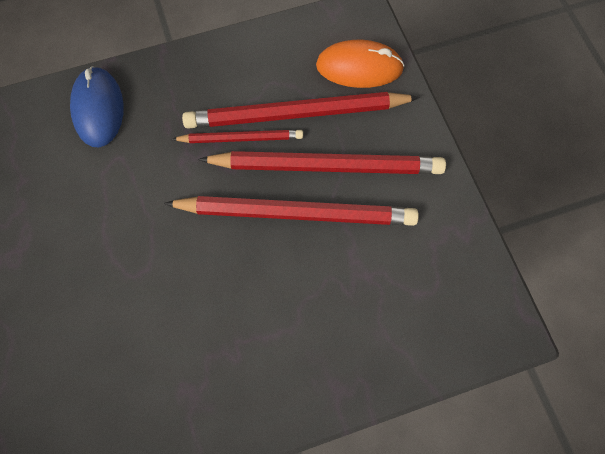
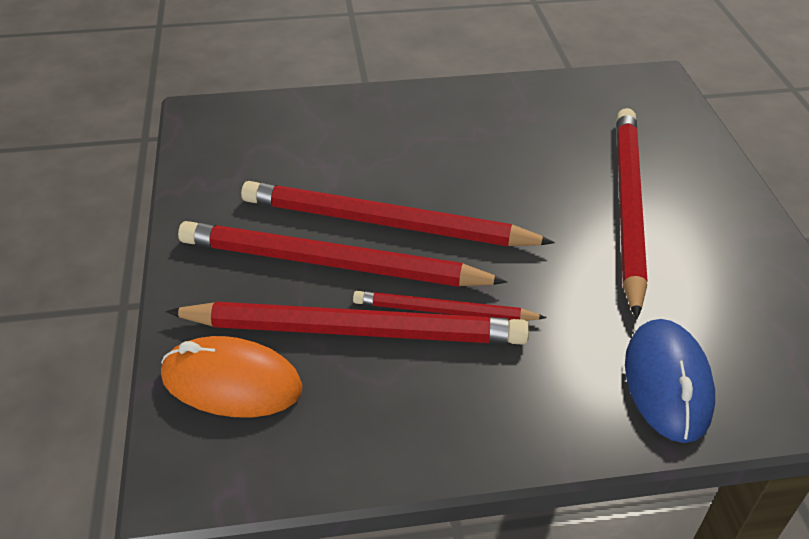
camera: 170 degrees left, 25 degrees down
none -> red pencil [616,108,647,319]

